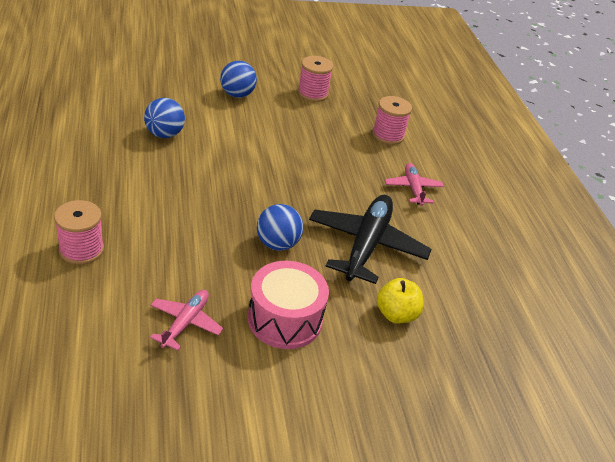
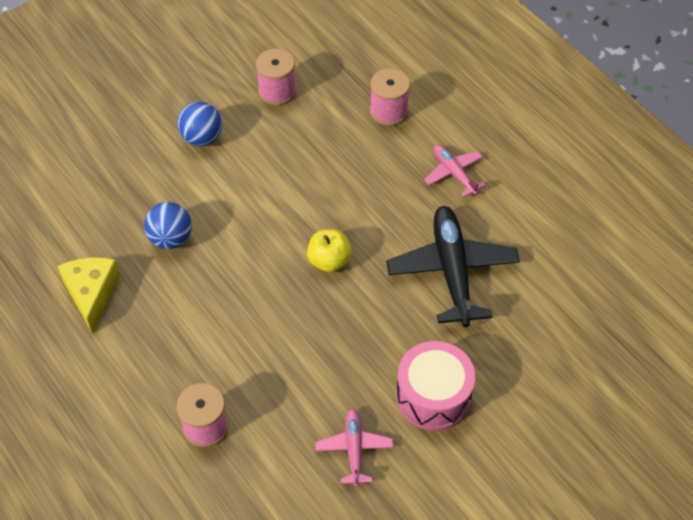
camera: 20 degrees left, 15 degrees up
blue ball [257,204,303,251] -> none
yellow apple [377,278,423,323] -> yellow apple moved to [307,229,352,272]
none -> yellow cheese [57,257,120,334]

